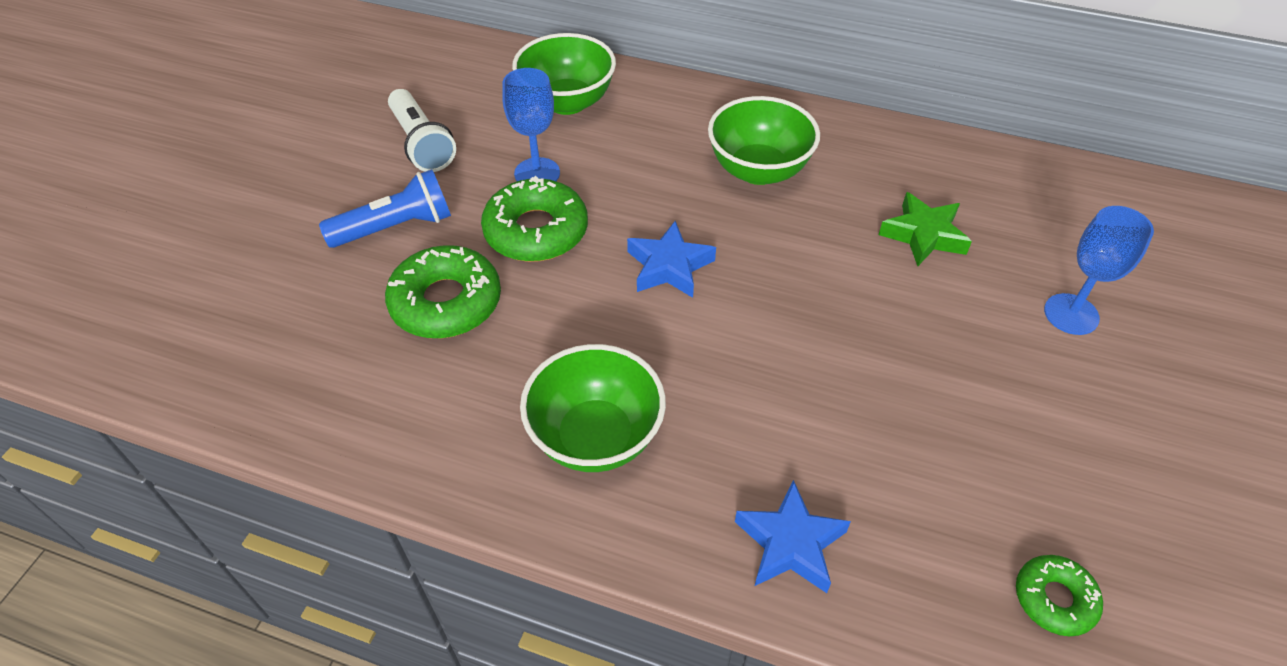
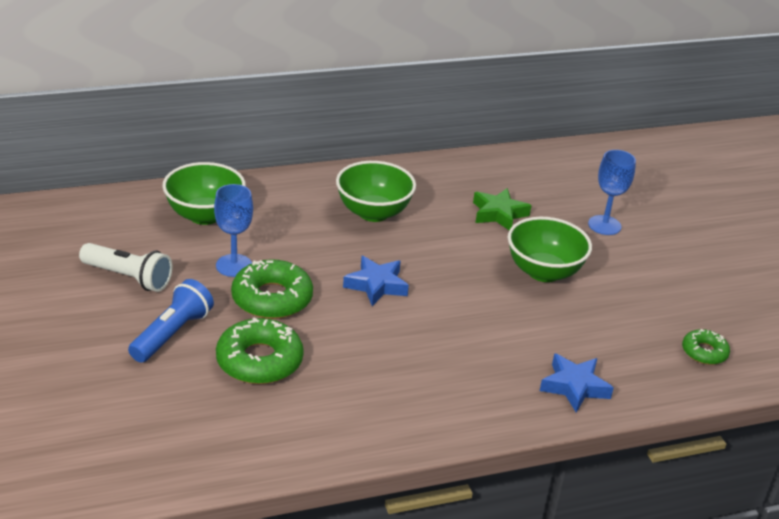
camera: 40 degrees left, 15 degrees down
green bowl [520,344,666,472] -> green bowl moved to [508,217,592,282]

